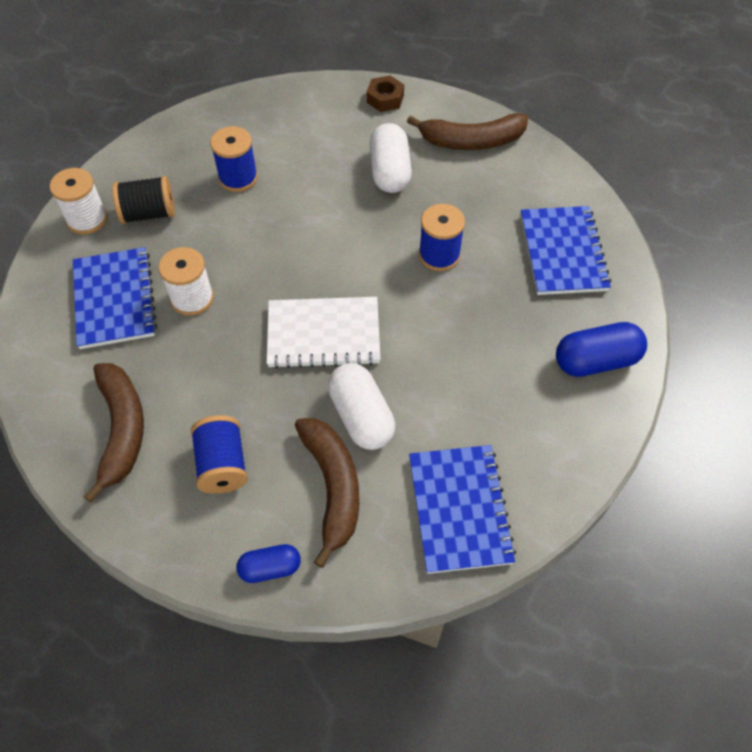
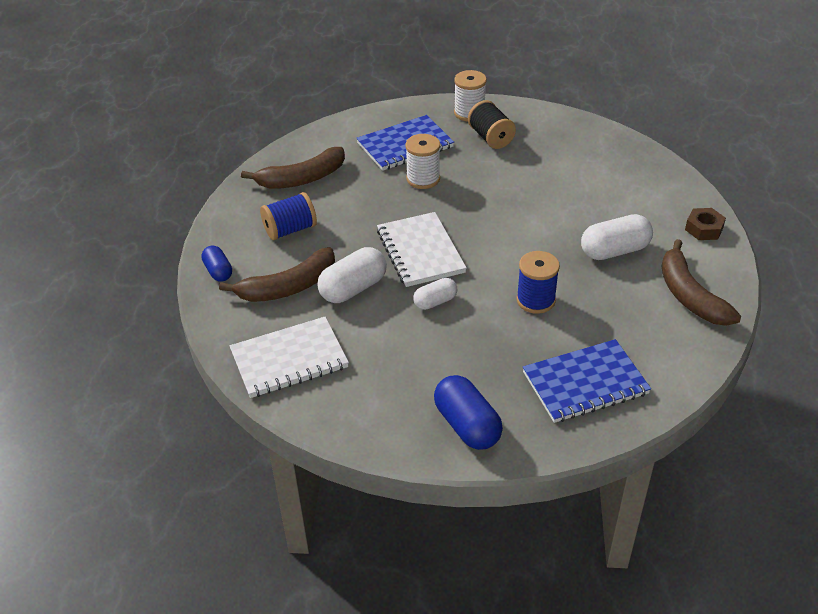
camera: 75 degrees right, 15 degrees down
blue spool [210,126,258,192] -> none
blue notebook [409,445,516,574] -> white notebook [230,317,349,398]
none -> white capsule [413,278,457,310]

